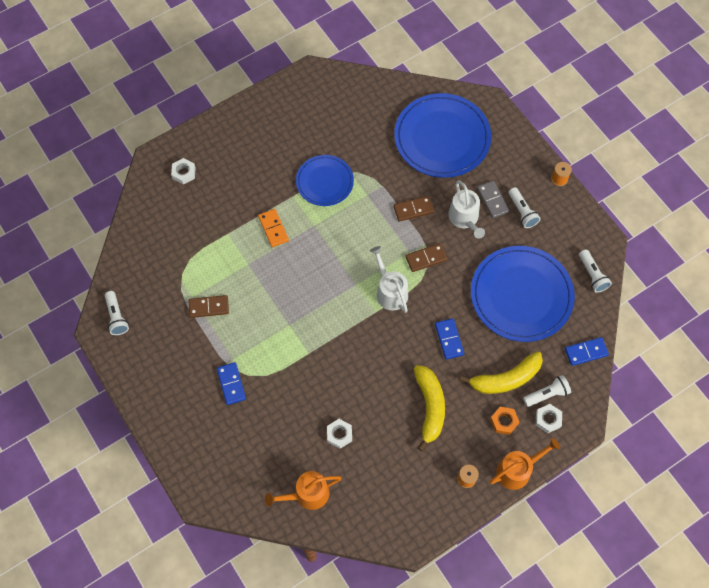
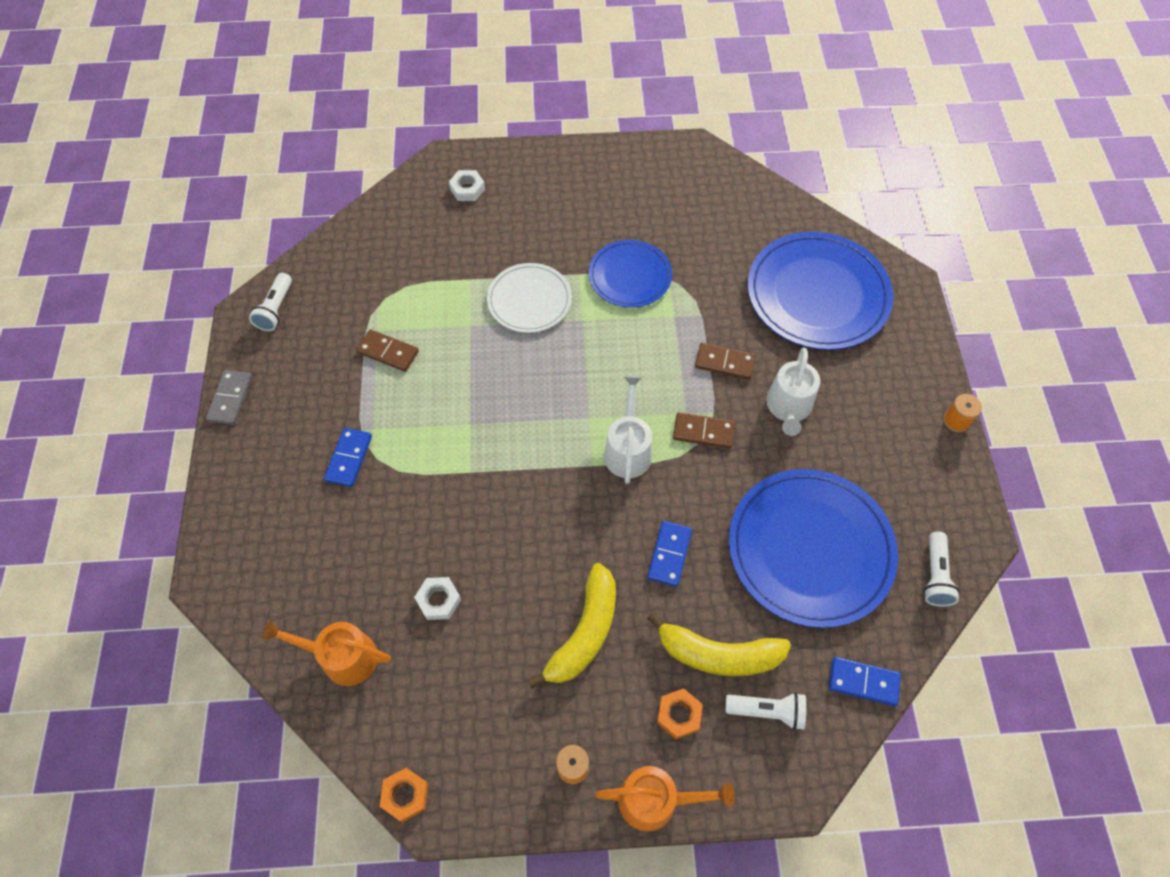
camera: 30 degrees right, 5 degrees down
orange domino [258,209,289,247] -> white plate [487,263,572,333]
grey domino [477,181,509,218] -> grey domino moved to [206,370,252,425]
white flashlight [509,187,541,228] -> none
white nut [536,404,562,433] -> none
none -> orange nut [380,768,428,822]

